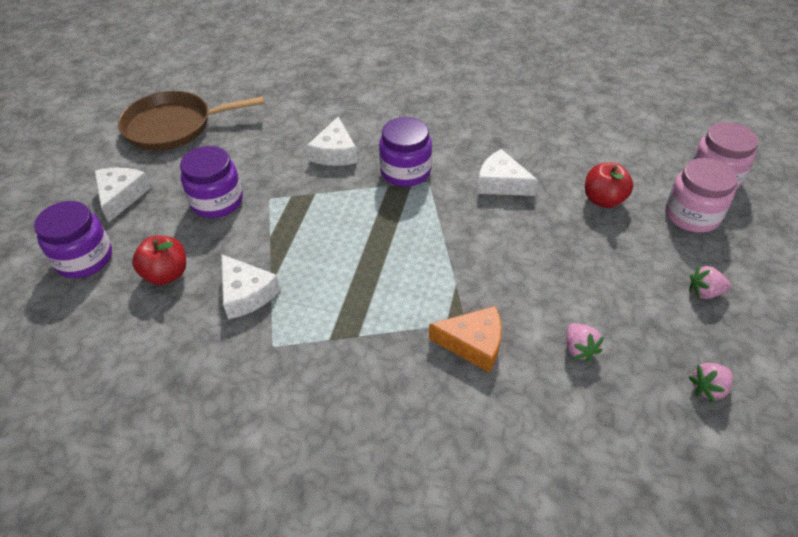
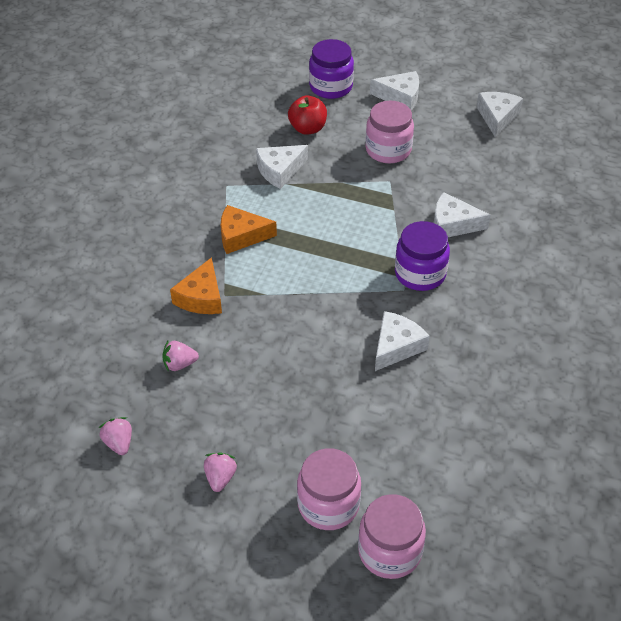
camera: 95 degrees right, 0 degrees up
brown pan [118,91,264,151] -> white cheese [477,92,523,137]
purple jar [180,146,243,218] -> pink jar [365,101,414,164]
red apple [585,162,634,208] -> none
none -> orange cheese [221,205,277,254]

